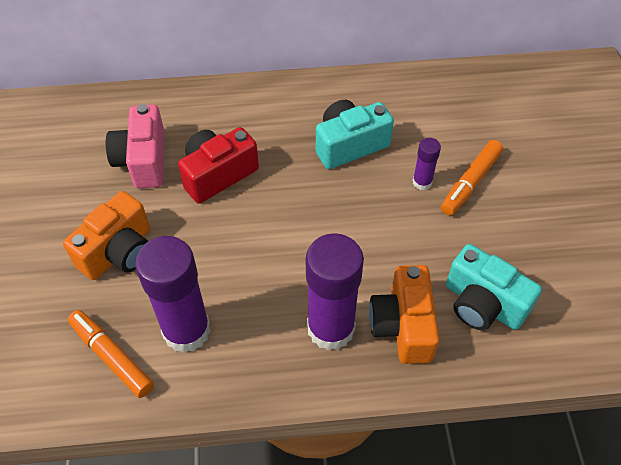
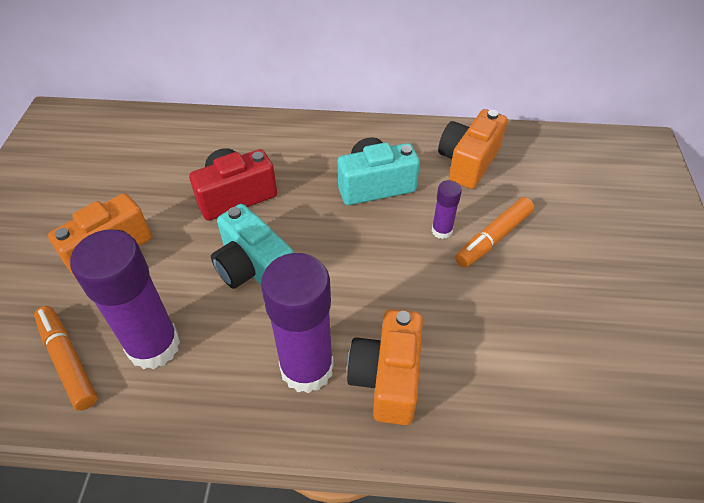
camera: 10 degrees right, 5 degrees down
pink camera [106,104,165,188] -> none
turquoise camera [446,244,542,330] -> turquoise camera moved to [211,204,293,289]
none -> orange camera [438,109,507,189]

